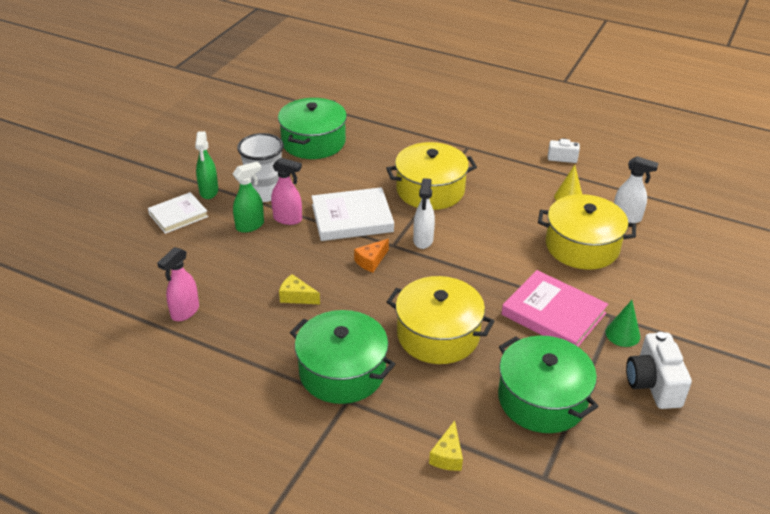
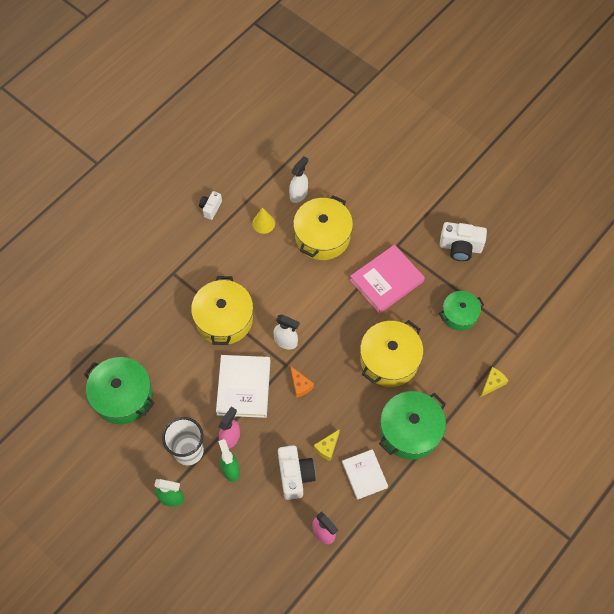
camera: 75 degrees left, 25 degrees up
white book [148,192,208,234] -> white book moved to [342,449,388,500]
yellow cheese [429,421,463,471] -> yellow cheese turned 75 degrees counterclockwise [481,367,508,397]
green pot [498,336,599,433] -> green pot [439,291,484,331], size x0.62
green cone [605,300,640,347] -> none
none -> white camera [278,445,316,500]

